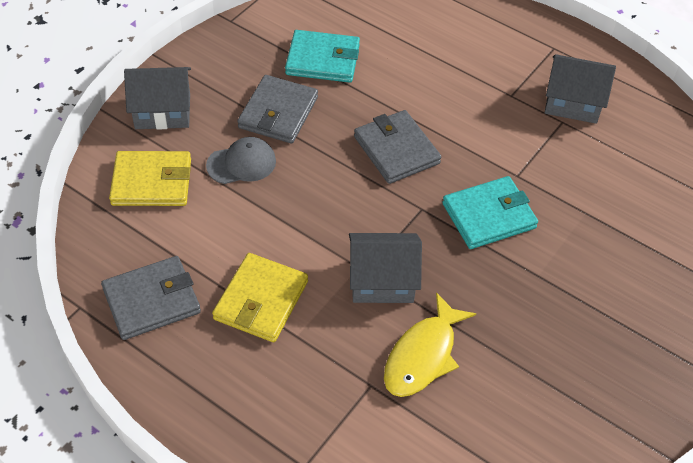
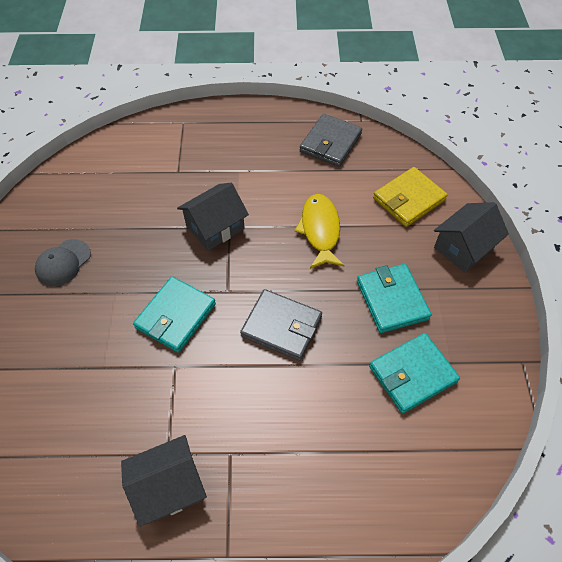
camera: 145 degrees right, 5 degrees up
grey cap [206,137,276,184] -> grey cap moved to [35,239,91,287]
yellow wallet [212,253,308,342] -> none
grey wallet [237,75,318,143] -> turquoise wallet [357,264,432,333]
yellow fish [384,292,476,397] -> yellow fish moved to [294,194,345,269]

